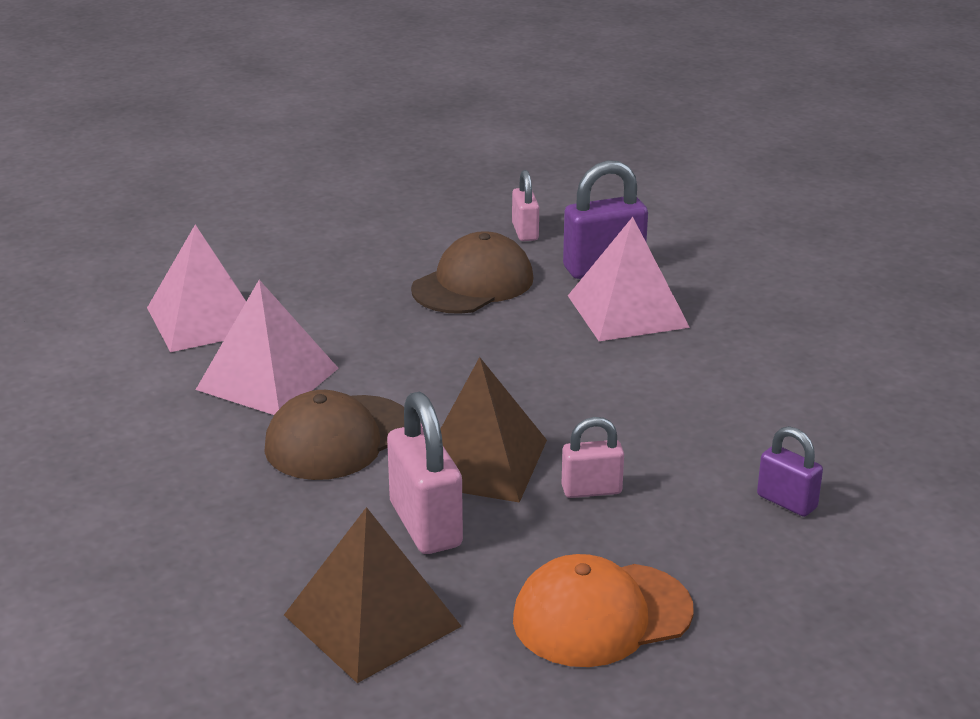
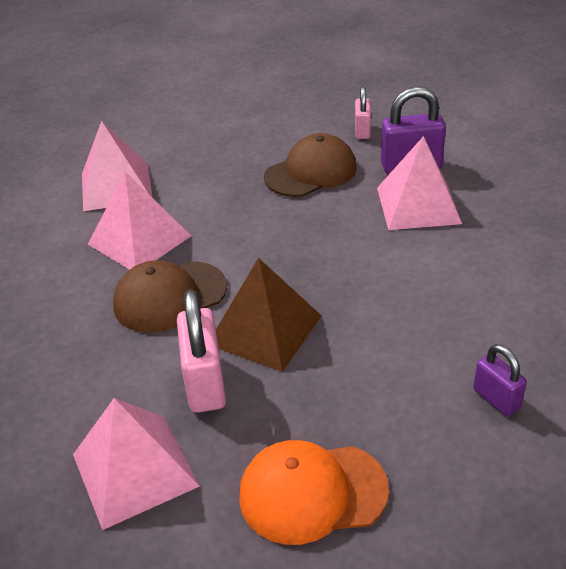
camera: 15 degrees right, 10 degrees up
brown pyramid [284,507,462,683] -> pink pyramid [73,398,200,530]
pink padlock [561,417,624,498] -> none

